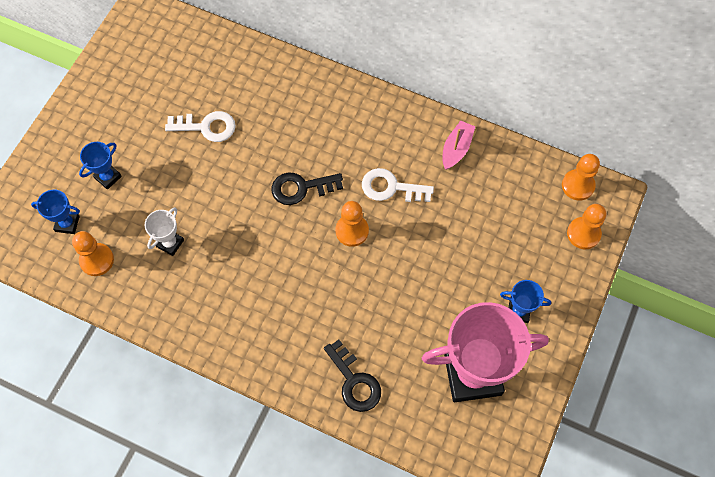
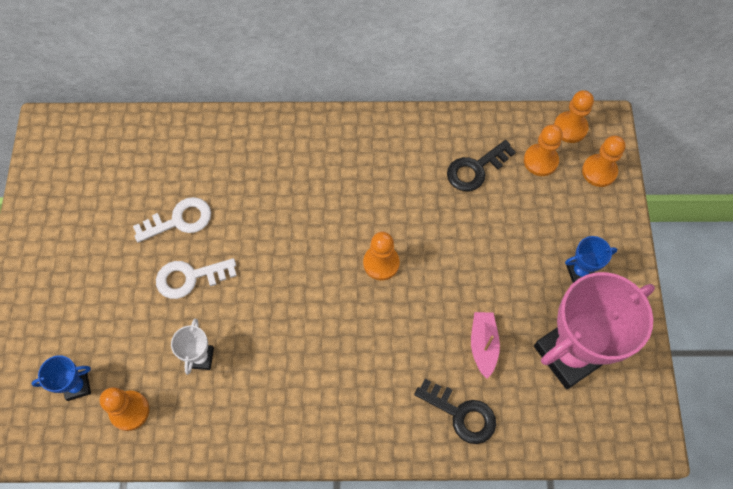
camera: 25 degrees left, 0 degrees up
blue trophy [79,142,122,190] -> none
black key [271,172,343,205] -> black key moved to [447,140,516,191]
white key [362,168,434,202] -> white key moved to [156,258,237,299]
pink boat [442,121,475,170] -> pink boat moved to [471,312,500,379]
none -> orange pawn [524,124,563,176]

